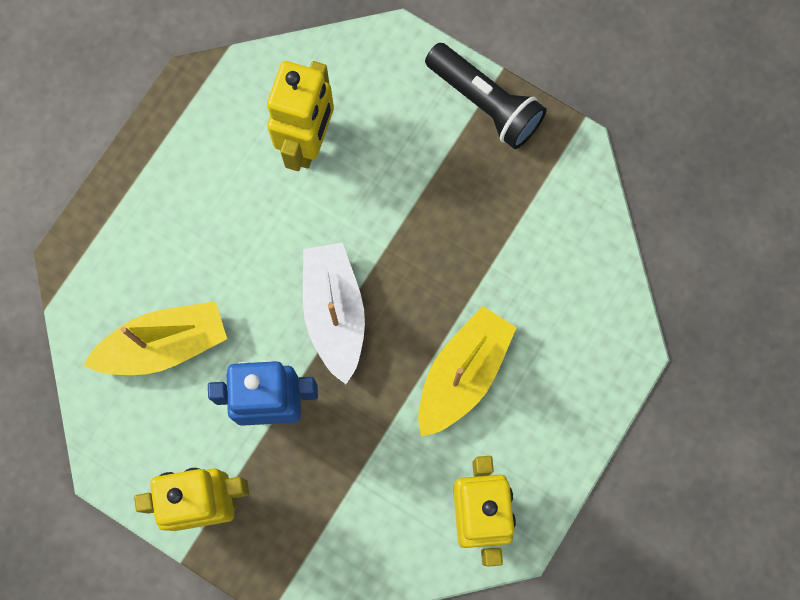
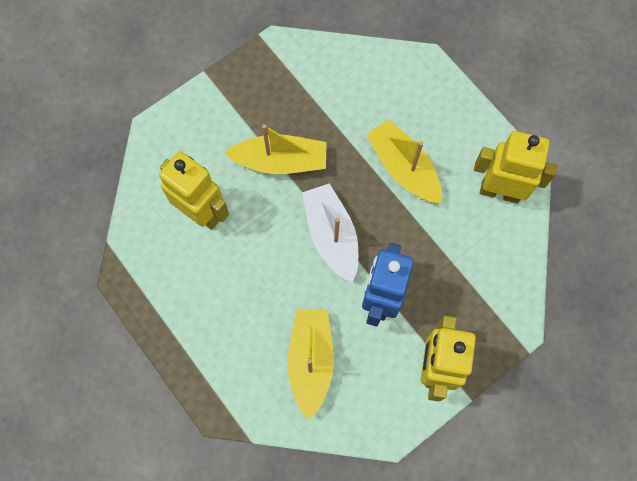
camera: 70 degrees left, 5 degrees down
white boat [303,242,365,384] -> white boat turned 60 degrees clockwise [302,183,358,283]
black flashlight [425,43,547,149] -> none
none -> yellow boat [224,124,327,174]

